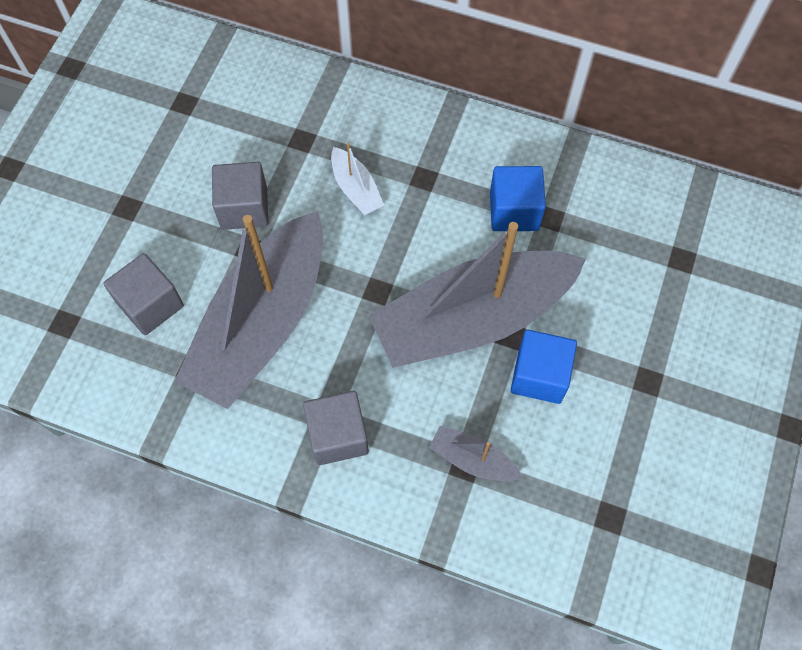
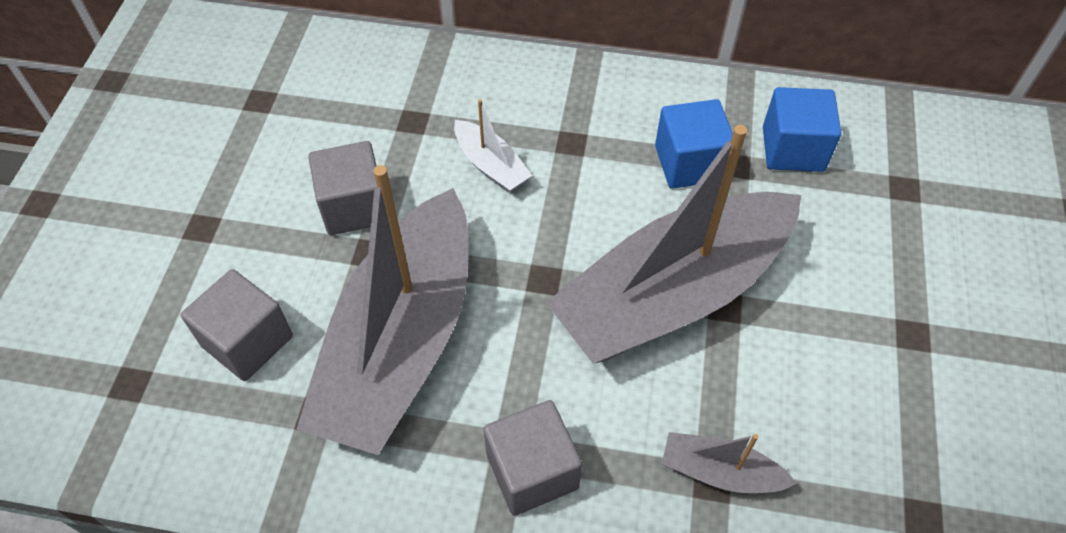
camera: 10 degrees left, 10 degrees down
blue cube [511,330,577,404] -> blue cube moved to [763,87,841,172]

